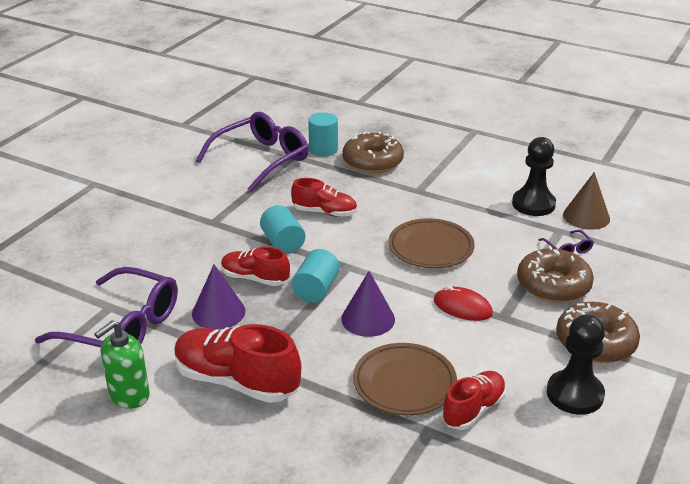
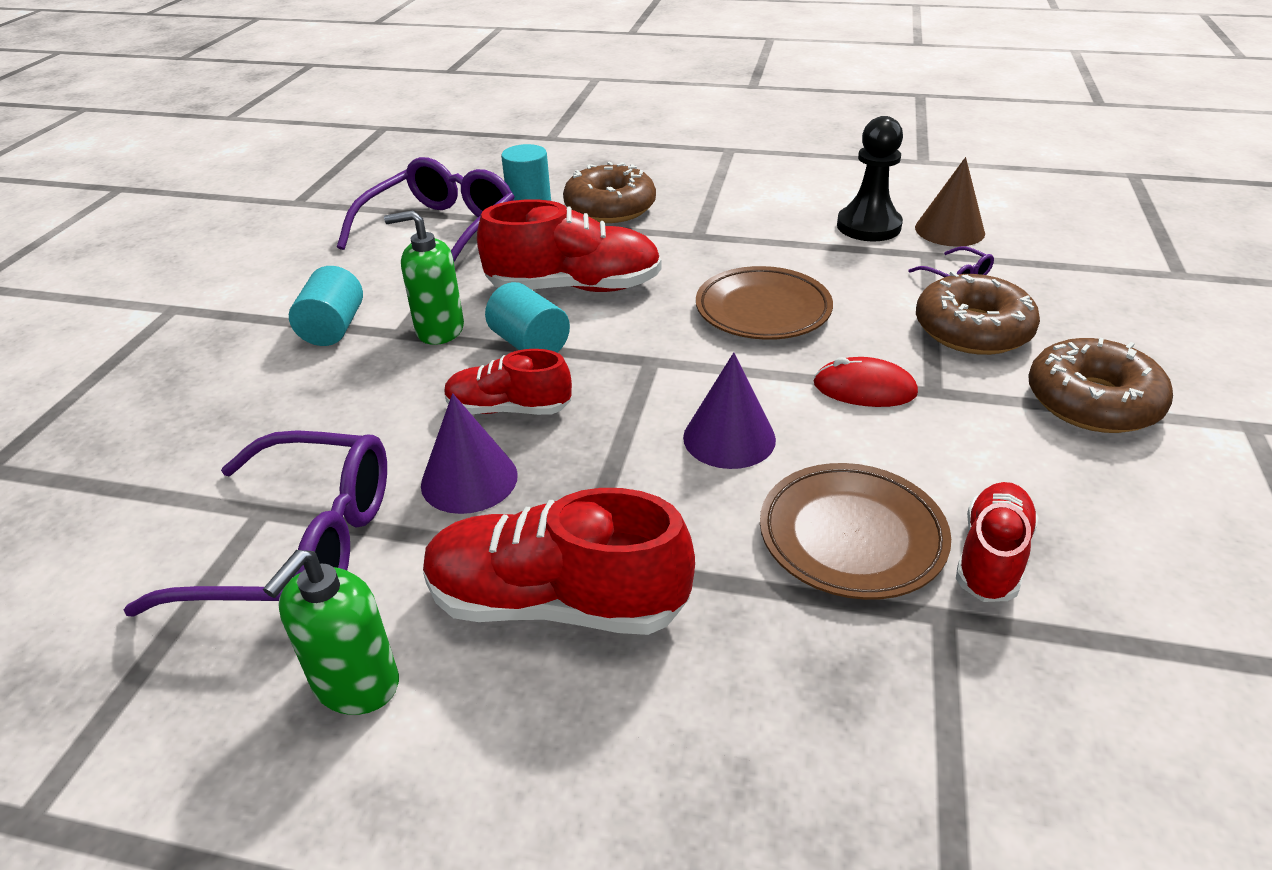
camera: 15 degrees left, 5 degrees up
red shoe [291,178,357,217] -> red shoe [477,199,662,292], size x1.64
turquoise cylinder [291,249,340,303] -> turquoise cylinder moved to [289,266,363,346]
black pawn [547,315,605,415] -> none
none -> green soap dispenser [384,210,464,345]

